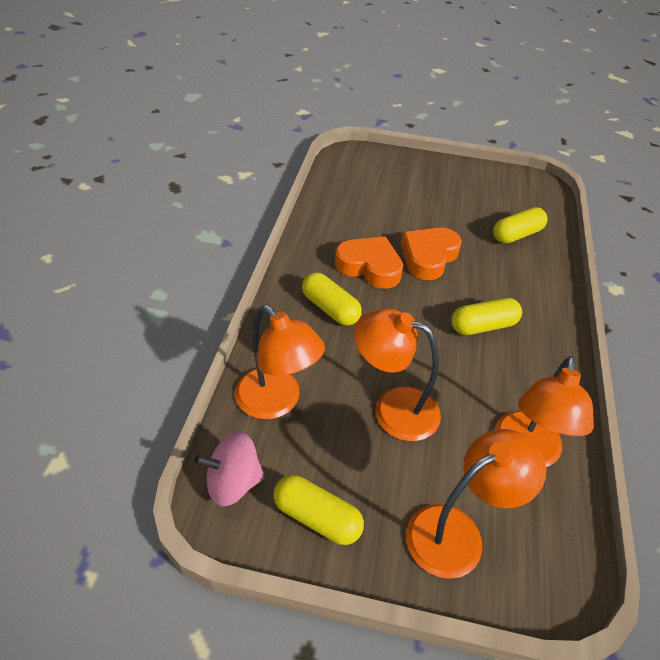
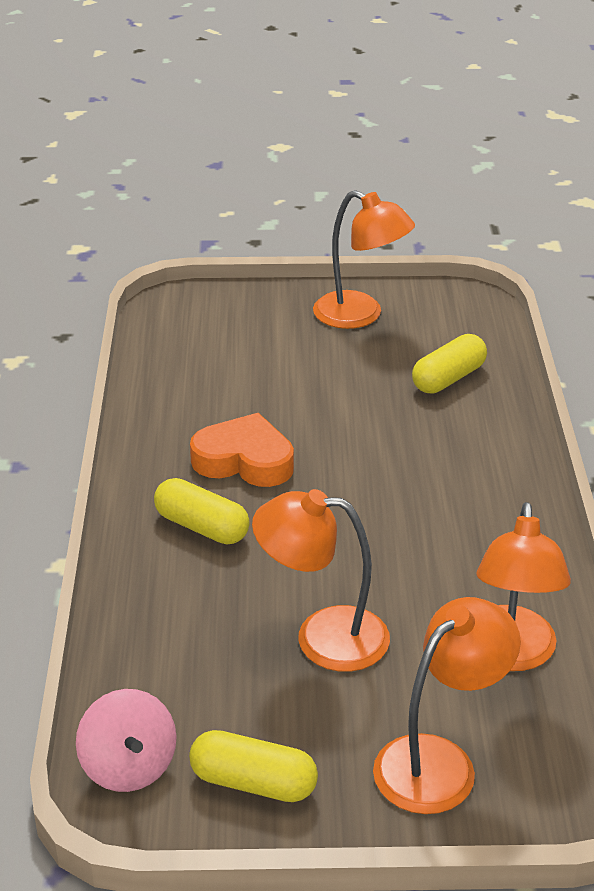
camera: 10 degrees left, 10 degrees down
pink spinning top [194,432,265,507] -> pink spinning top turned 90 degrees counterclockwise [76,689,177,792]
orange lamp [235,305,325,419] -> orange lamp moved to [313,190,415,329]
orange heart [401,227,462,280] -> none
yellow capsule [451,298,522,335] -> none

